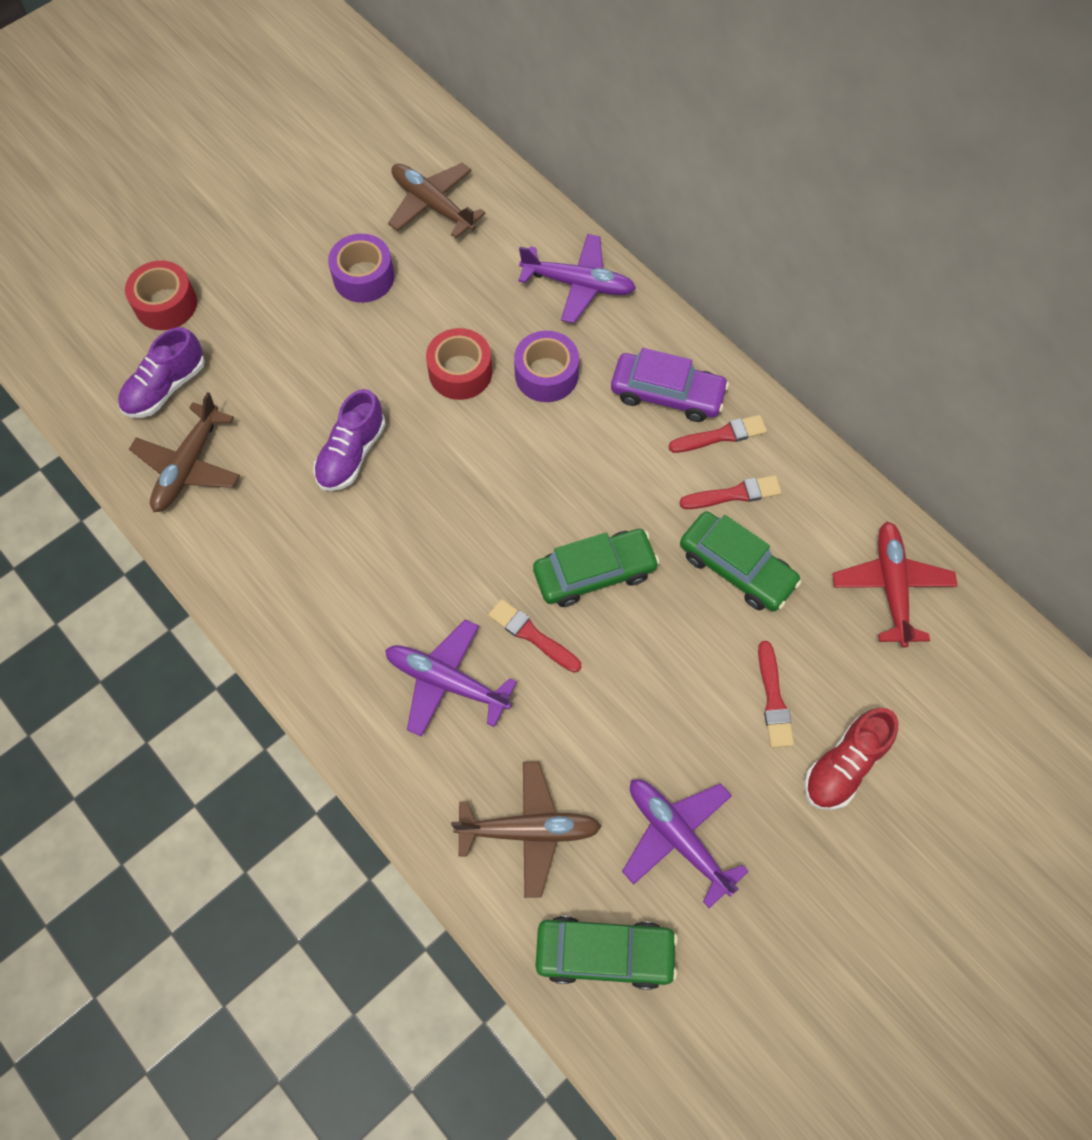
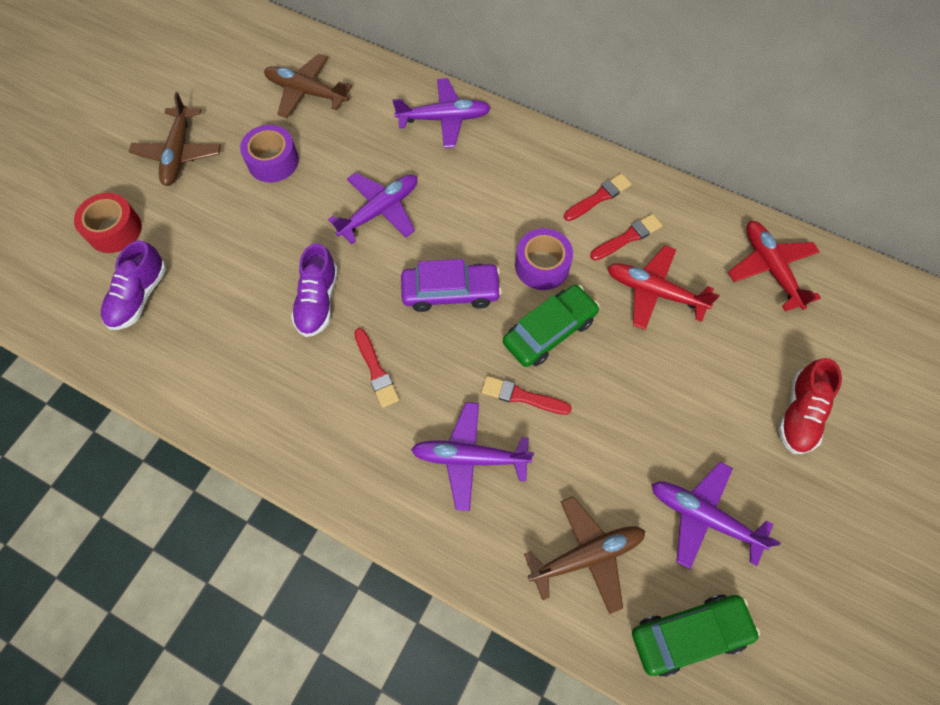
camera: 20 degrees left, 0 degrees up
brown plane [129,392,240,512] -> brown plane moved to [129,92,221,186]
red tape [426,328,492,400] -> purple plane [328,173,418,244]
purple tape [514,331,579,402] -> purple tape moved to [515,228,573,290]
purple car [611,348,729,422] -> purple car moved to [401,259,502,312]
green car [680,512,802,611] -> red plane [607,245,720,330]
red brush [758,641,794,748] -> red brush moved to [354,328,399,408]

